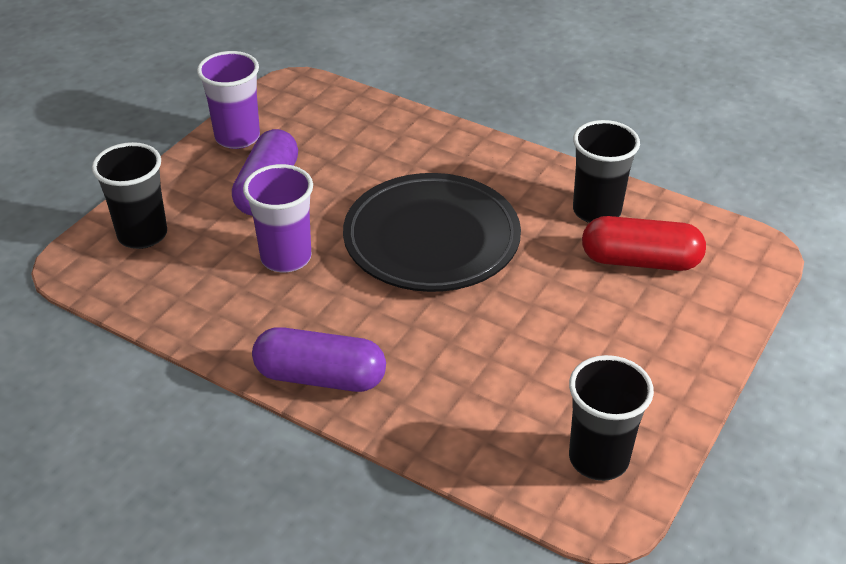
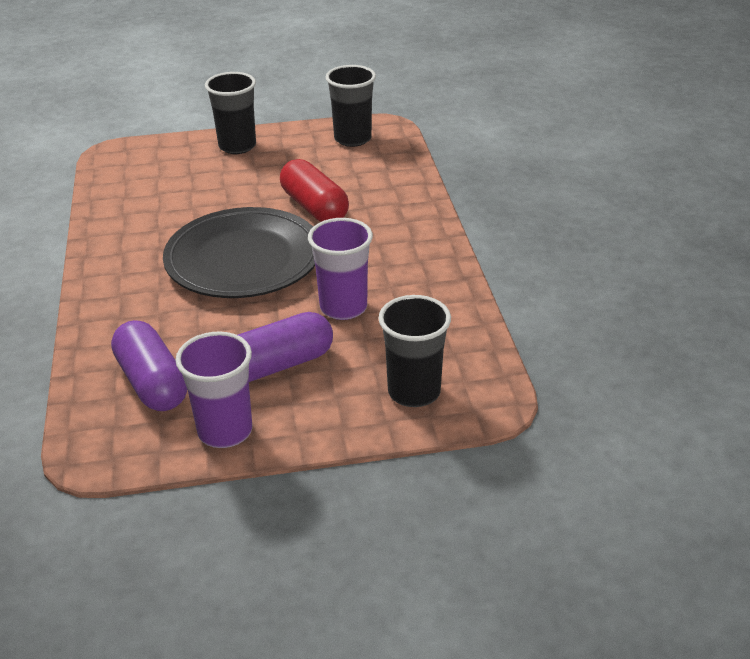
camera: 130 degrees left, 5 degrees down
purple capsule [252,327,386,392] -> purple capsule moved to [111,320,187,411]
black cup [573,120,640,223] -> black cup moved to [205,72,256,154]
red capsule [582,216,706,271] -> red capsule moved to [280,159,349,222]

